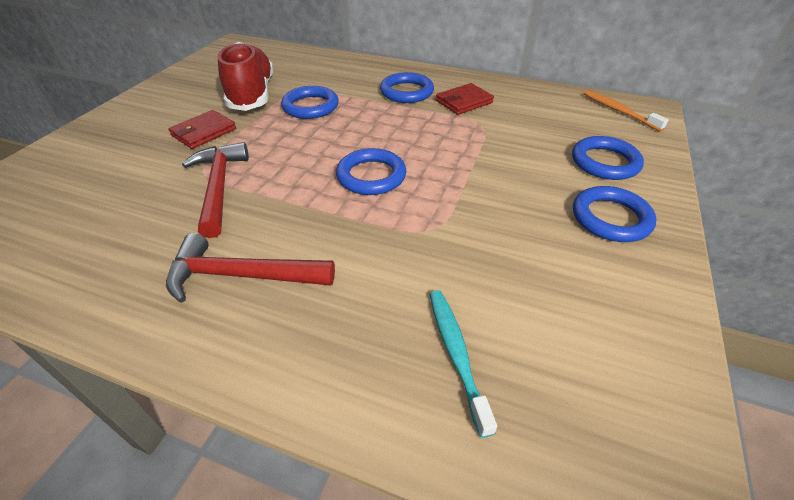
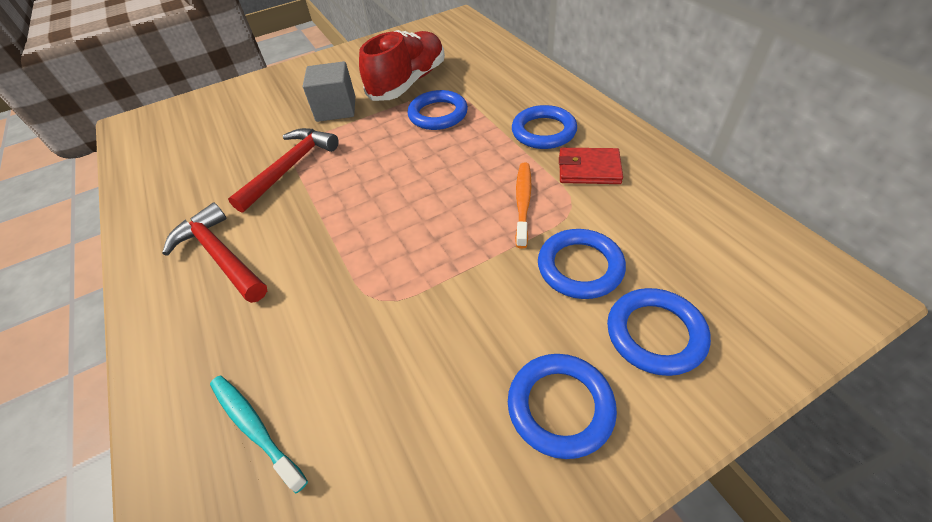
camera: 45 degrees right, 5 degrees up
red wallet [168,110,236,149] -> grey cube [303,61,355,122]
blue ring [336,148,406,195] -> blue ring moved to [538,229,626,299]
turquoise toothbrush [430,290,497,438] -> turquoise toothbrush turned 75 degrees counterclockwise [210,376,308,494]
orange toothbrush [583,90,669,132] -> orange toothbrush moved to [515,163,532,248]

